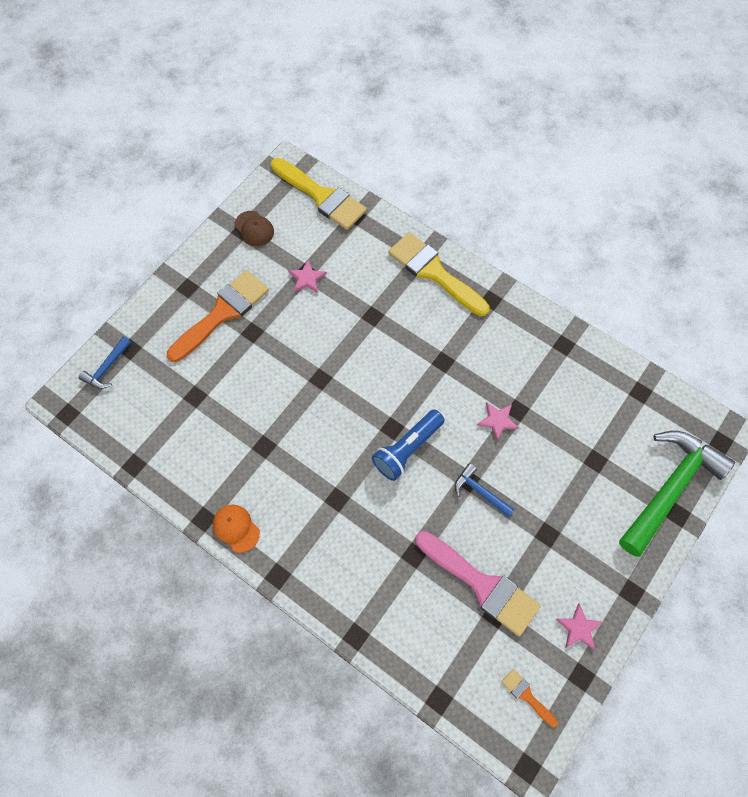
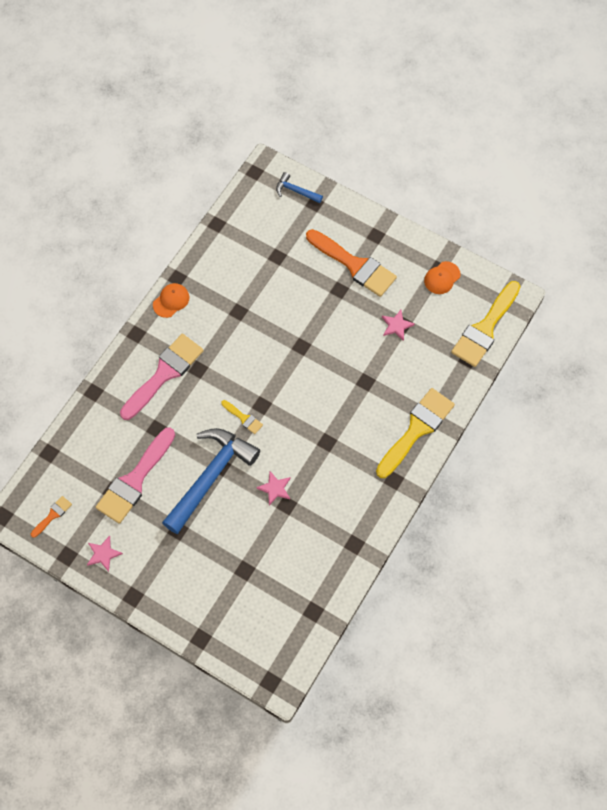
camera: 85 degrees right, 0 degrees up
brown cap [235,211,274,246] -> orange cap [424,261,460,294]
blue flashlight [372,410,445,481] -> yellow brush [221,400,263,434]
blue hammer [455,463,515,517] -> blue hammer [162,428,260,534], size x2.21
green hammer [619,431,735,557] -> none
none -> pink brush [120,334,204,420]

